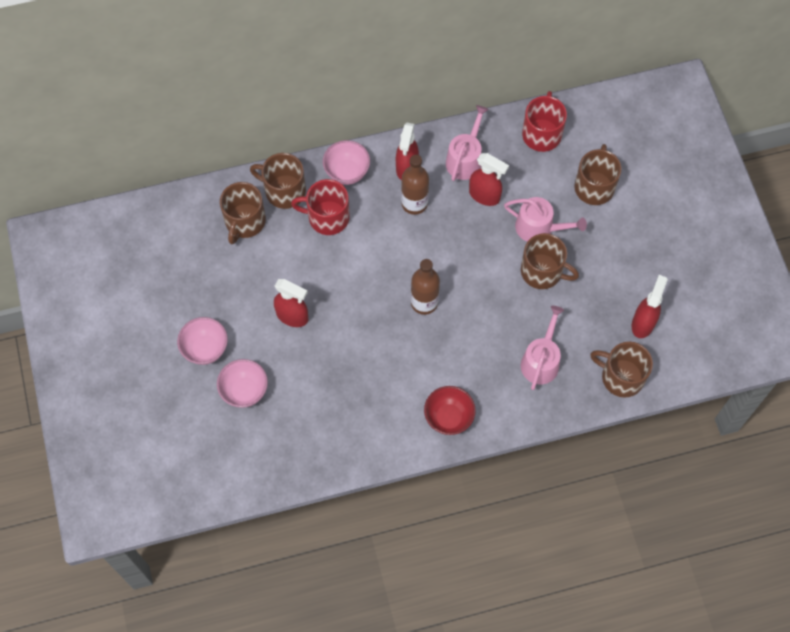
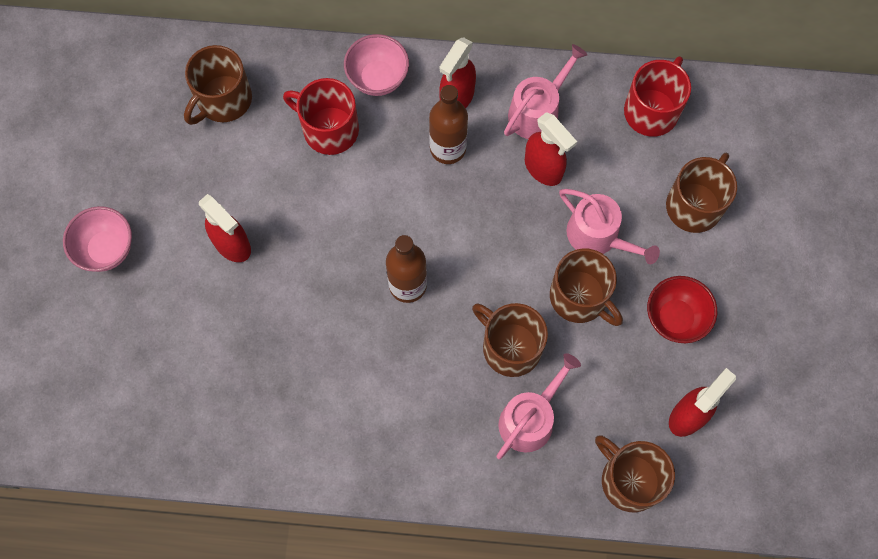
camera: 20 degrees right, 5 degrees up
pink bowl [217,359,268,408] -> none
brown mug [250,153,306,209] -> brown mug moved to [472,303,548,377]
red bowl [424,386,476,435] -> red bowl moved to [647,276,717,343]

